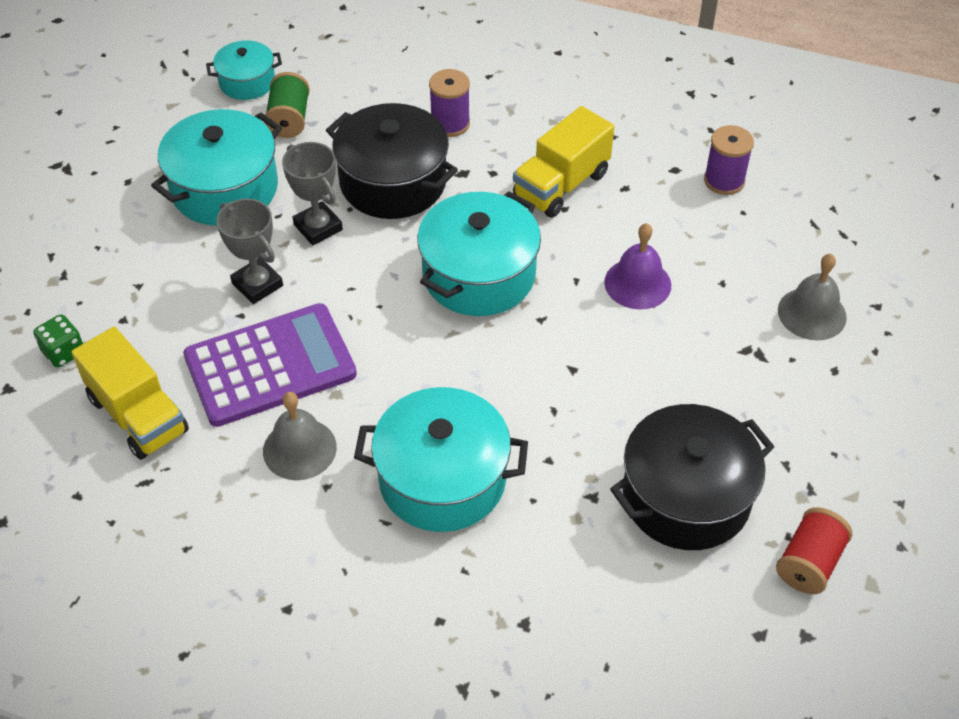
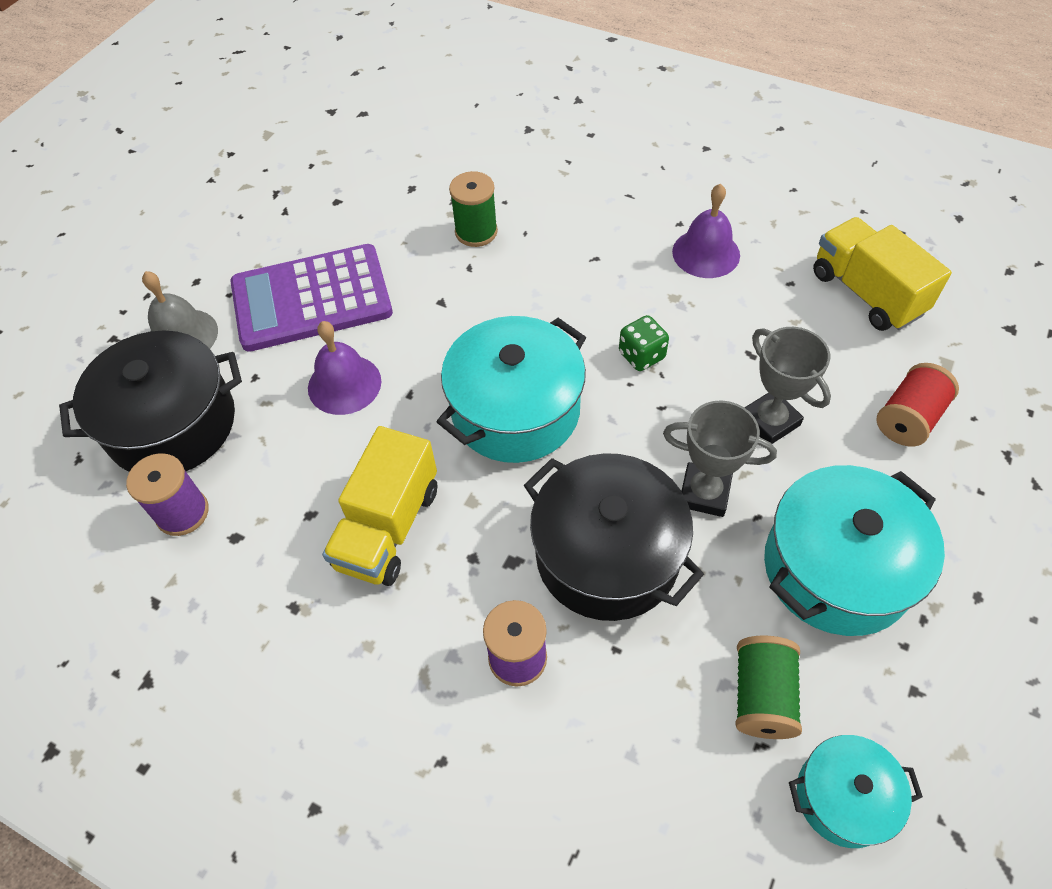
camera: 170 degrees left, 5 degrees up
green dice [33,314,84,368] -> green dice moved to [619,315,669,371]
purple calculator [183,303,357,427] -> purple calculator moved to [231,244,393,352]
grey bell [263,392,337,480] -> purple bell [672,184,740,278]
grey trophy [282,142,343,245] -> grey trophy turned 45 degrees counterclockwise [663,400,777,517]
turquoise pot [354,387,528,532] -> none
yellow truck [513,106,614,218] -> yellow truck turned 150 degrees clockwise [322,426,437,586]
black pot [610,404,775,550] -> black pot moved to [59,330,242,472]
red spool [776,507,852,594] -> red spool moved to [876,363,959,447]
none -> green spool [449,171,498,247]

